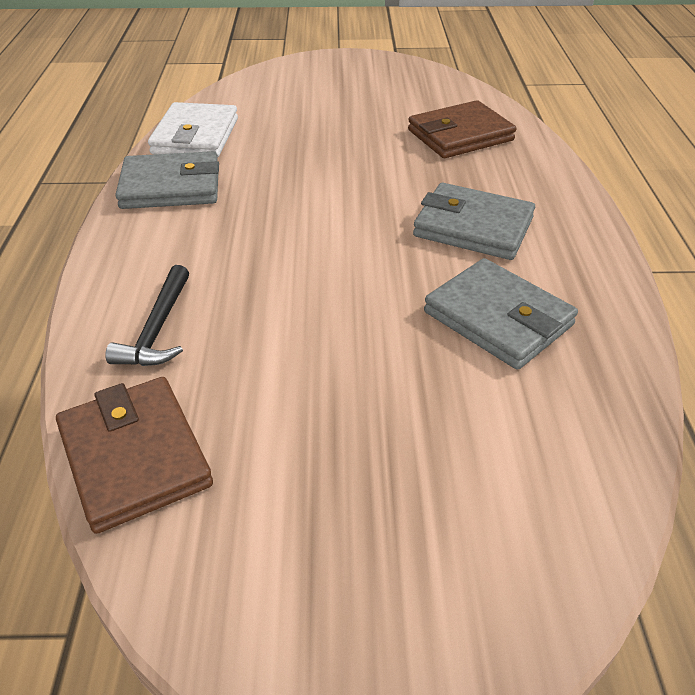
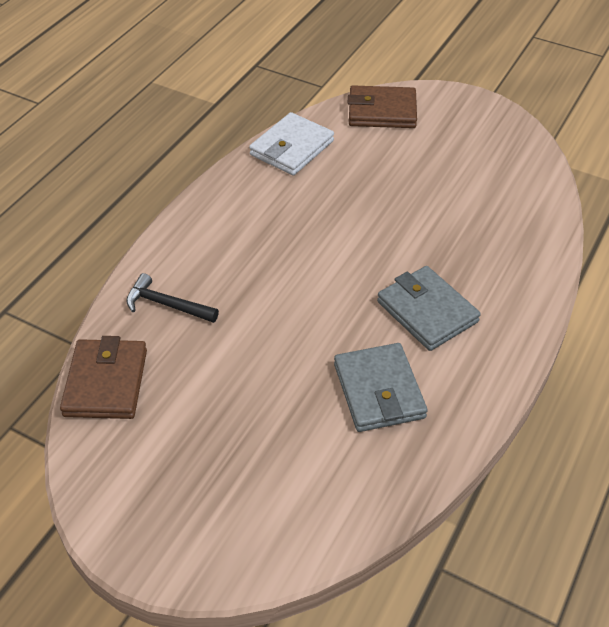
camera: 30 degrees right, 5 degrees up
black hammer [105,265,189,366] -> black hammer turned 75 degrees clockwise [126,273,219,323]
grey wallet [115,151,219,209] -> none
brown wallet [408,100,516,158] -> brown wallet moved to [348,85,417,128]

